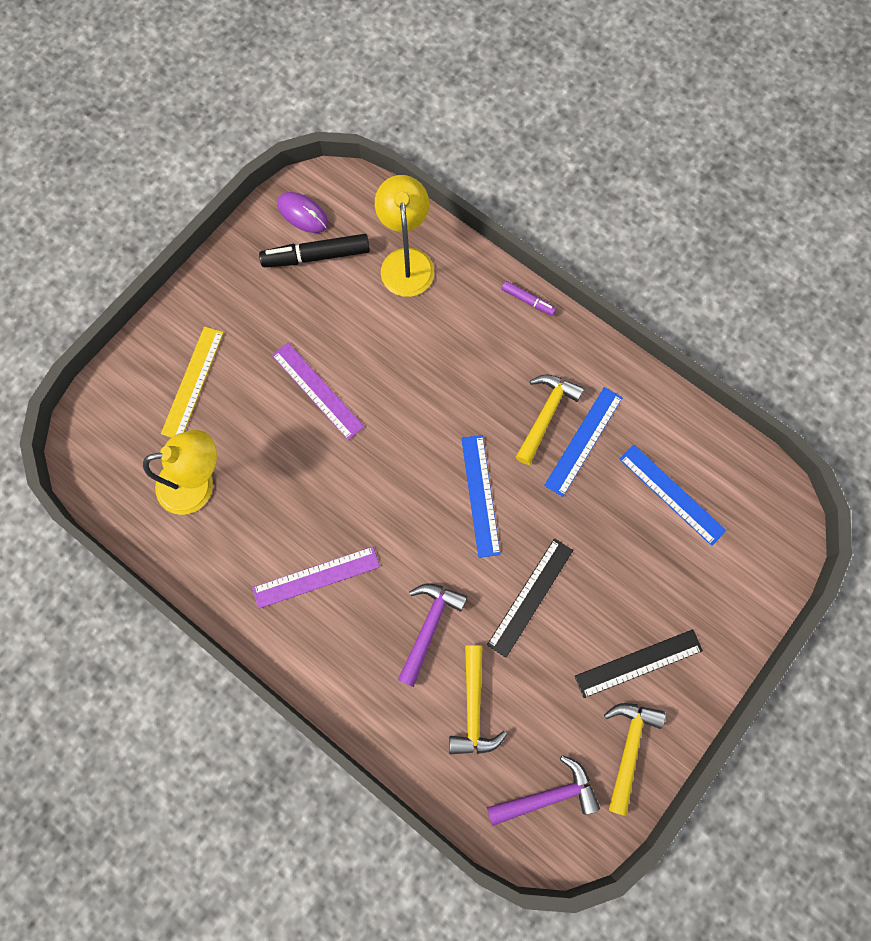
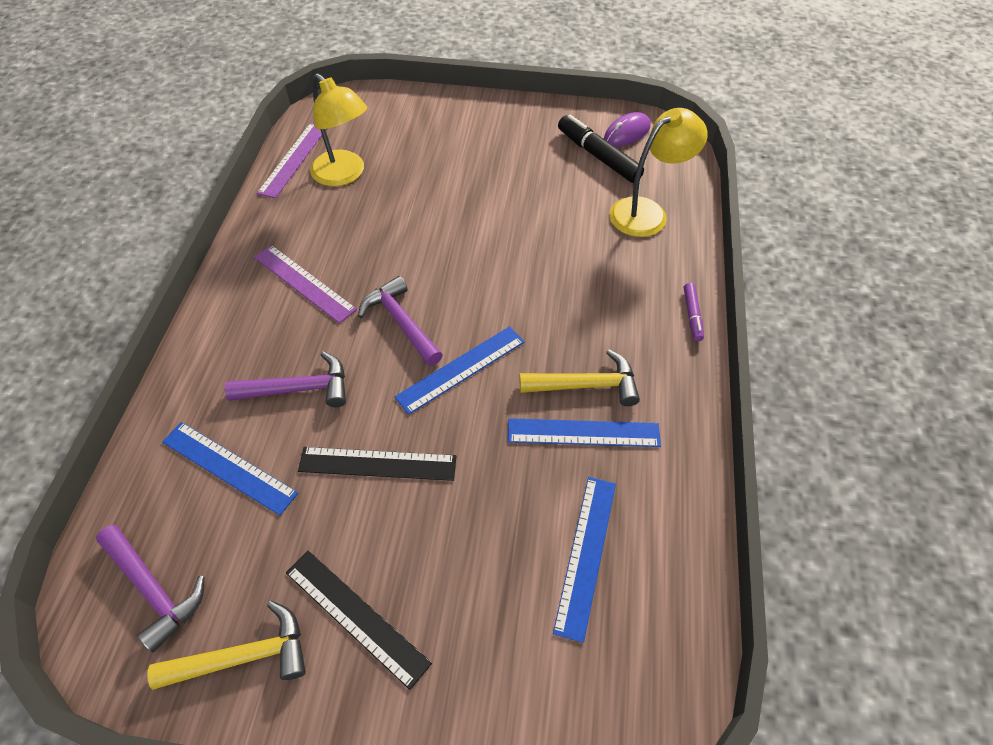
camera: 60 degrees right, 20 degrees down
yellow ruler [161,327,224,438] -> none
purple ruler [272,343,364,440] -> purple ruler moved to [257,123,322,199]
purple mouse [277,192,328,233] -> purple mouse turned 45 degrees clockwise [604,112,651,147]
yellow hammer [449,645,507,754] -> blue ruler [162,422,298,515]
none -> purple hammer [358,276,443,366]

